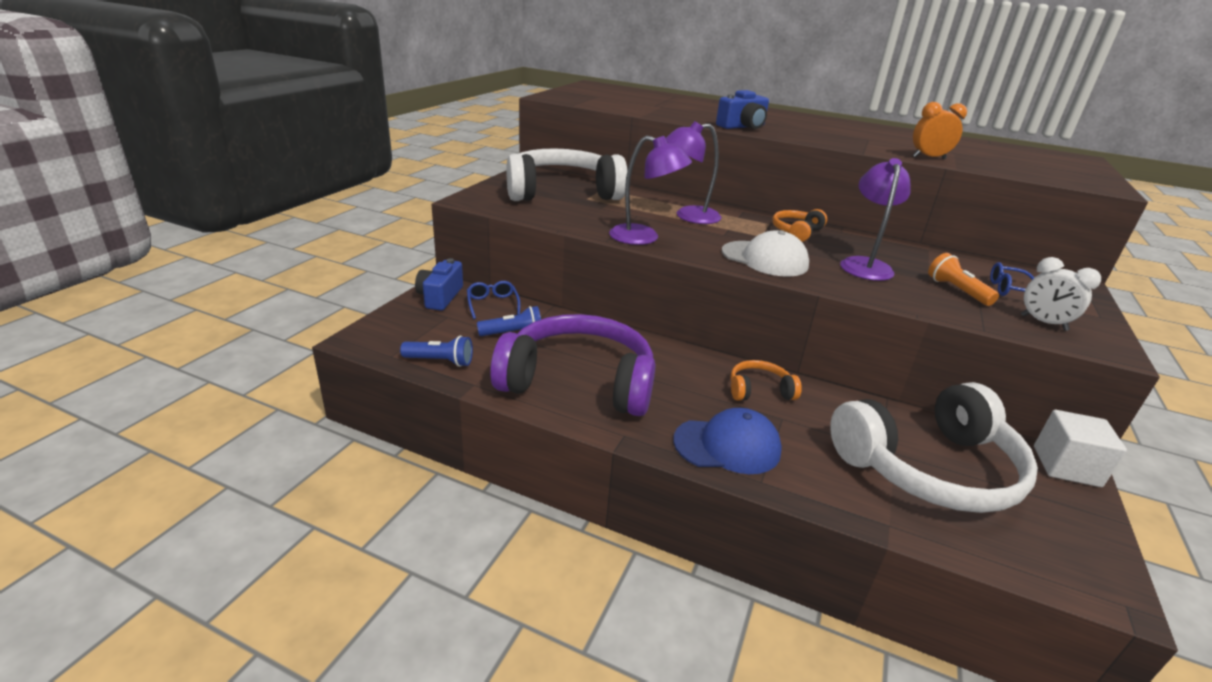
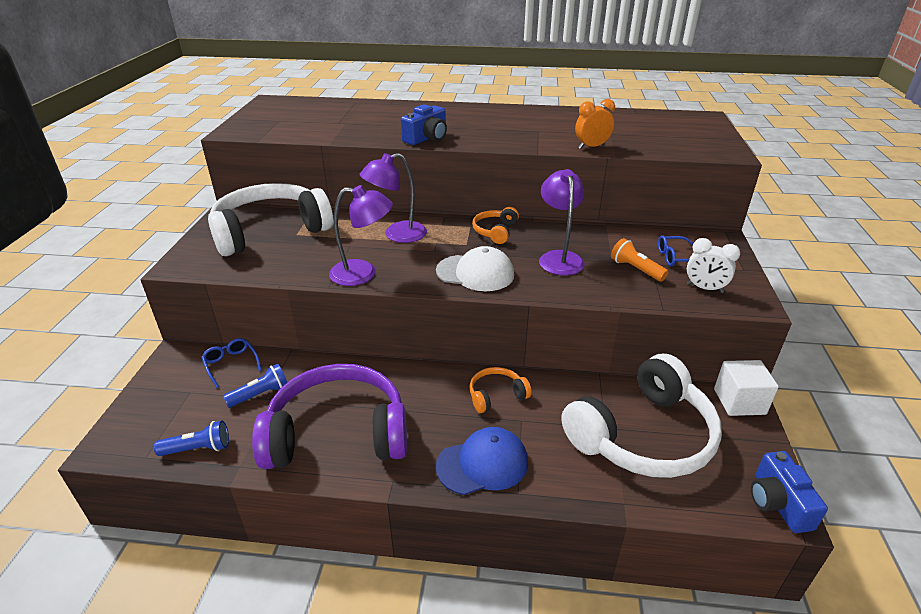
camera: 15 degrees left, 5 degrees up
blue camera [415,258,463,311] -> blue camera moved to [751,451,828,533]

